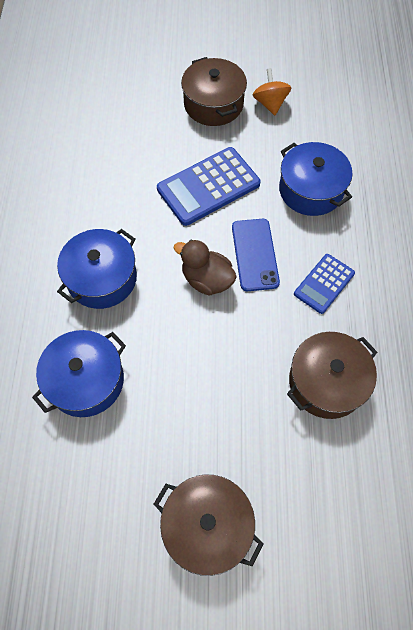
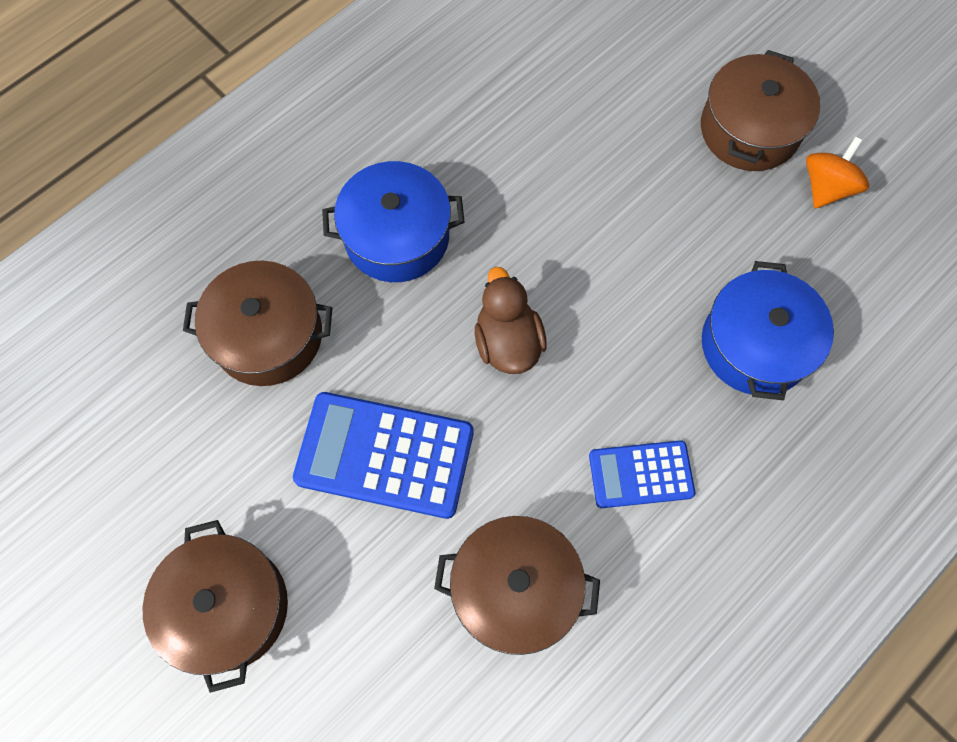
camera: 45 degrees right, 5 degrees up
blue pot [32,330,126,417] -> brown pot [183,261,333,386]
blue calculator [157,147,261,226] -> blue calculator moved to [293,392,474,519]
blue phone [232,219,280,291] -> none

